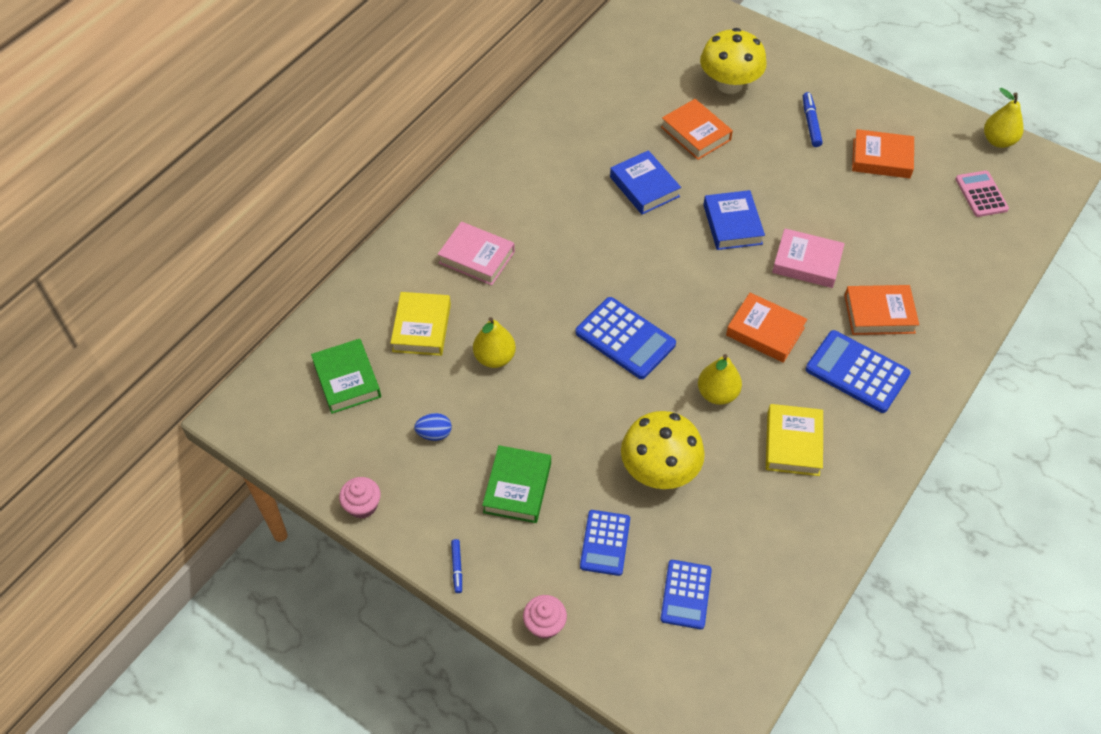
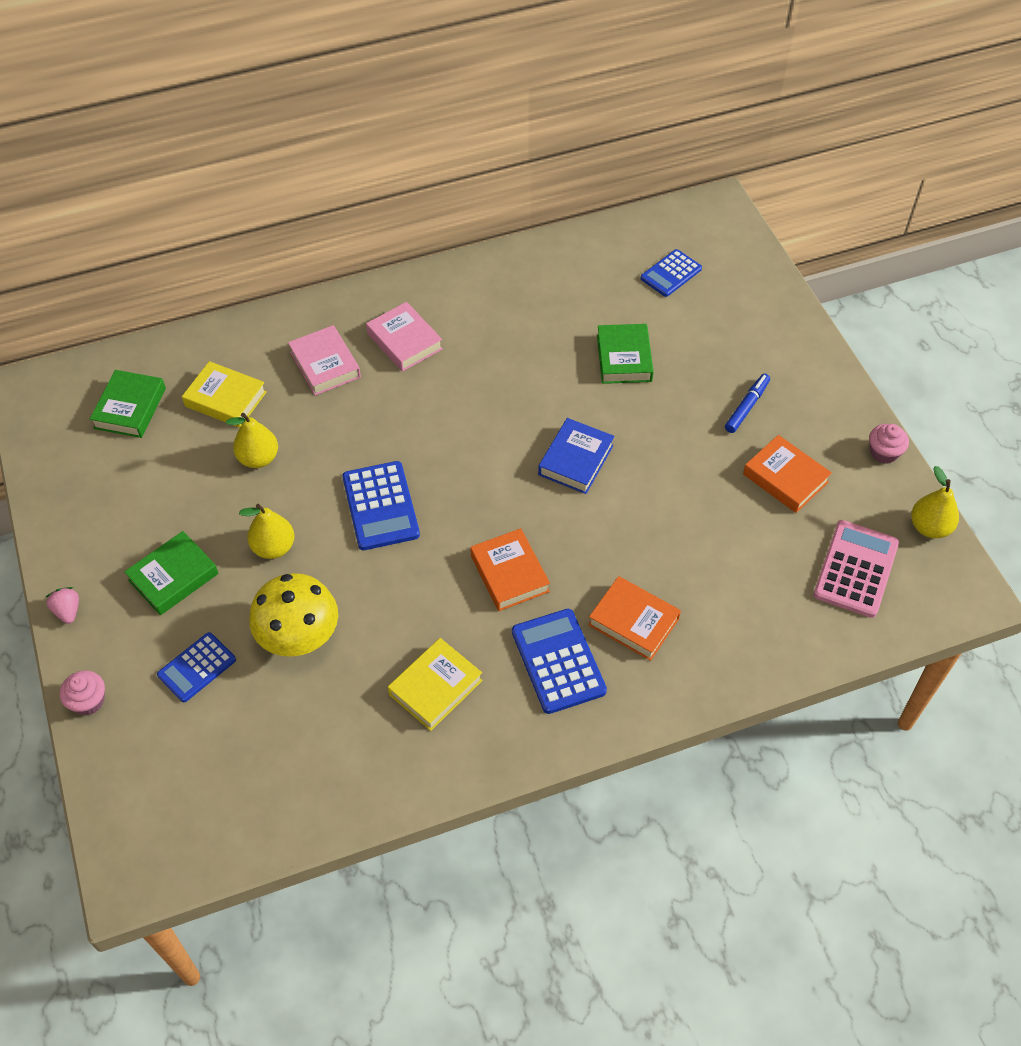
camera: 35 degrees right, 0 degrees up
pink cupcake [339,477,381,519] -> pink cupcake moved to [869,424,909,464]
yellow book [390,292,451,356] -> yellow book turned 75 degrees clockwise [182,361,267,428]
blue egg [414,413,452,441] -> none
blue marker [451,539,462,593] -> pink strawberry [46,587,79,624]
blue book [610,150,681,215] -> none
blue calculator [660,560,712,629] -> blue calculator moved to [640,249,702,297]
orange book [661,99,733,160] -> green book [597,324,654,384]
yellow pear [698,354,742,405] -> yellow pear moved to [239,504,295,559]
yellow mushroom [700,28,766,94] -> none
pink book [772,228,845,288] -> pink book moved to [366,302,443,372]
pink calculator [955,171,1009,217] -> pink calculator [814,520,899,618], size x1.50

